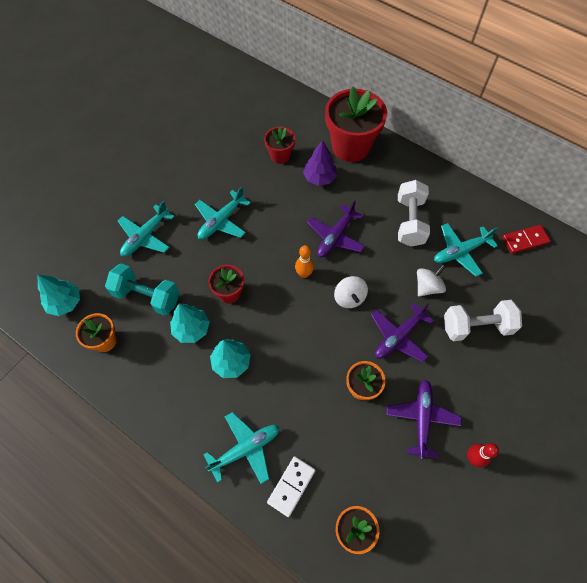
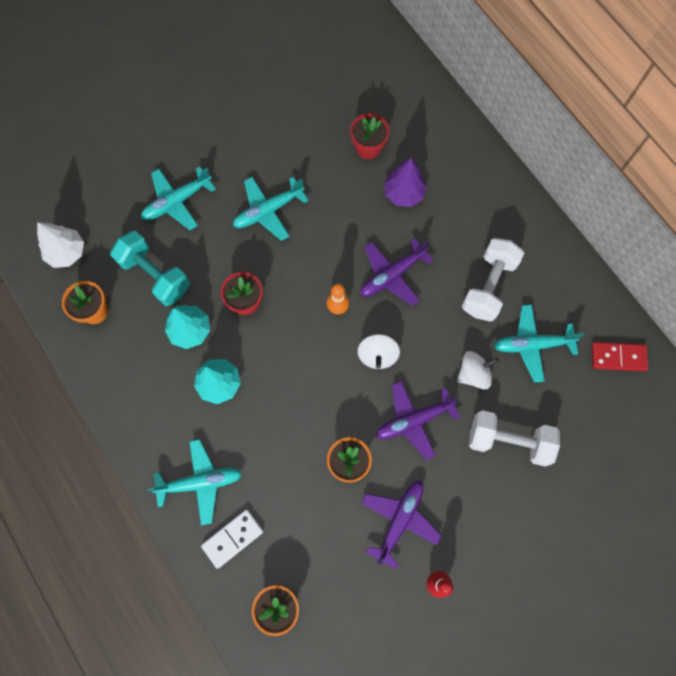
camera: 20 degrees right, 10 degrees up
turquoise tree [37,274,80,316] -> white tree [37,222,84,268]
red flower pot [325,87,387,162] -> none

